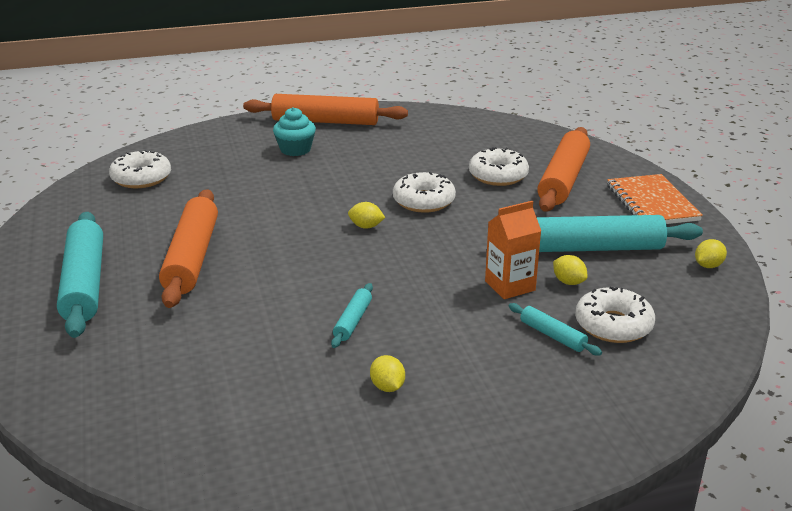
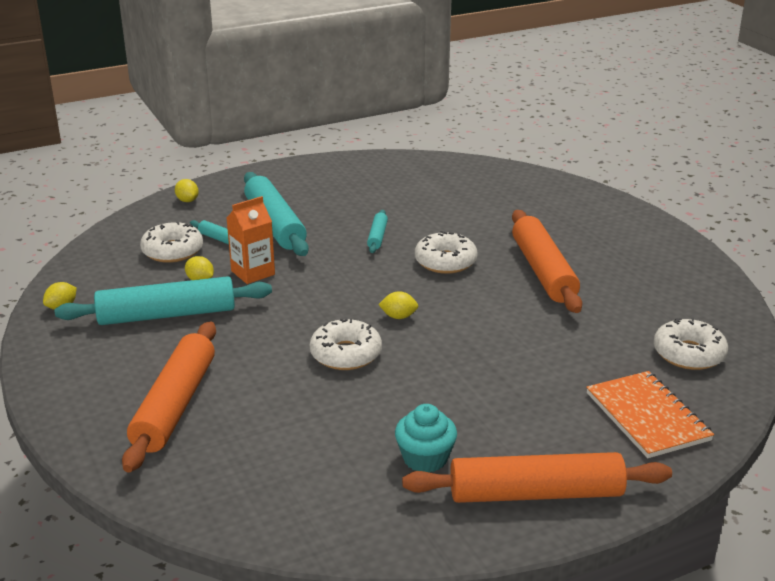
camera: 170 degrees right, 0 degrees up
turquoise rolling pin [57,212,103,338] -> turquoise rolling pin moved to [244,172,309,256]
turquoise cupcake [273,107,316,156] -> turquoise cupcake moved to [395,404,457,473]
yellow lemon [370,355,405,392] -> yellow lemon moved to [175,179,199,202]
white donut [469,147,529,186] -> white donut moved to [415,231,478,274]
orange notebook [607,174,703,224] -> orange notebook moved to [586,371,714,458]

